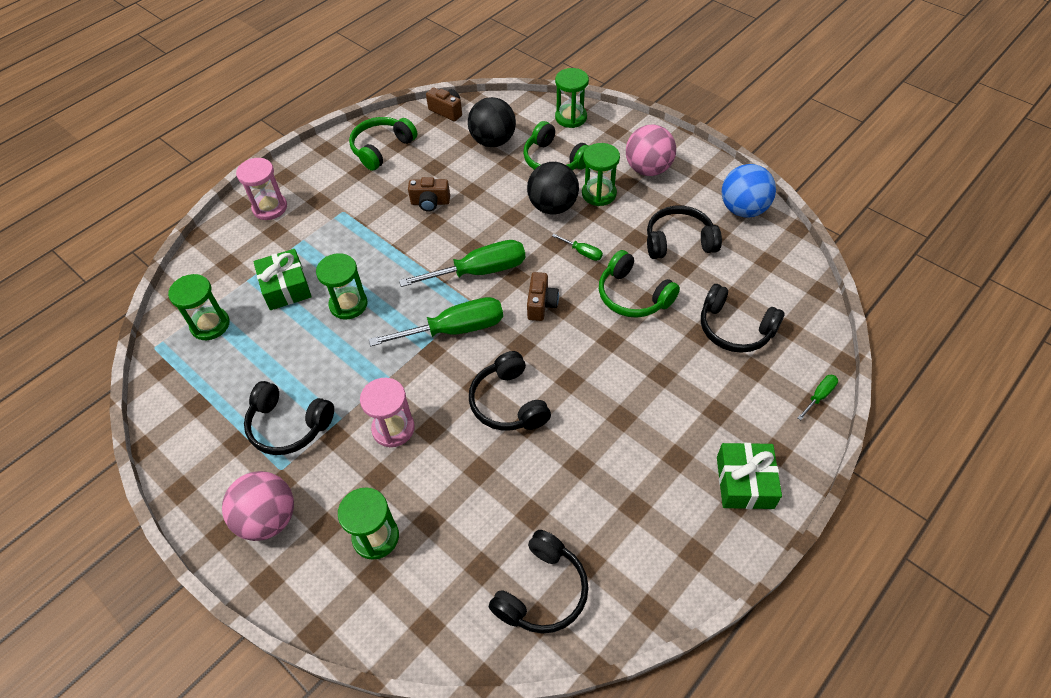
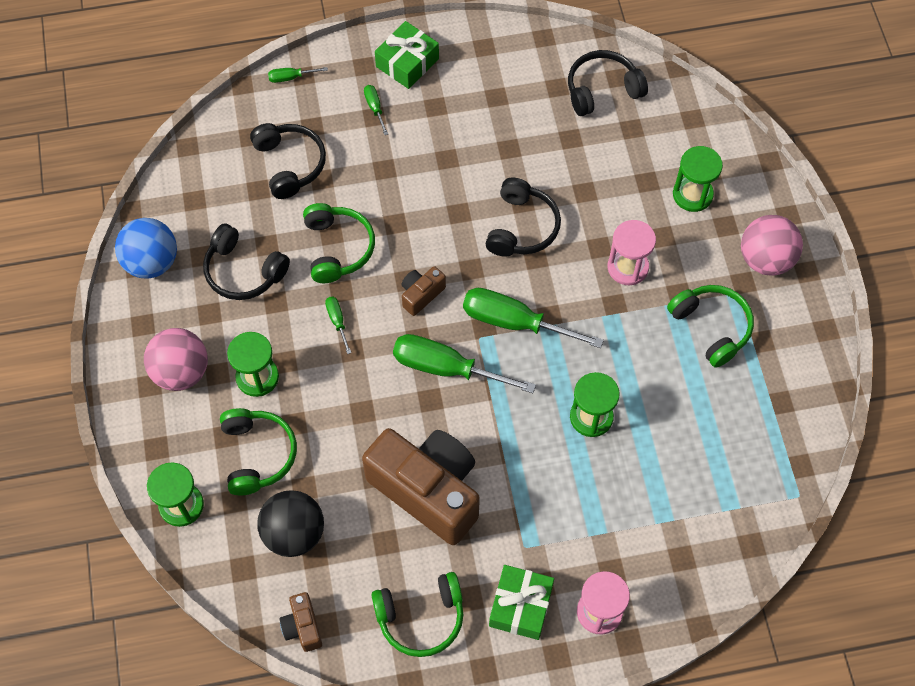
camera: 145 degrees left, 10 degrees up
green hourglass [168,274,230,340] -> none
black headphones [244,381,334,455] -> green headphones [667,285,754,368]
green gift [253,249,312,310] -> green gift moved to [489,565,554,640]
brown camera [408,177,450,212] -> brown camera [362,428,480,545], size x2.34
black ball [527,162,579,214] -> none
none -> green screwdriver [364,85,388,135]

